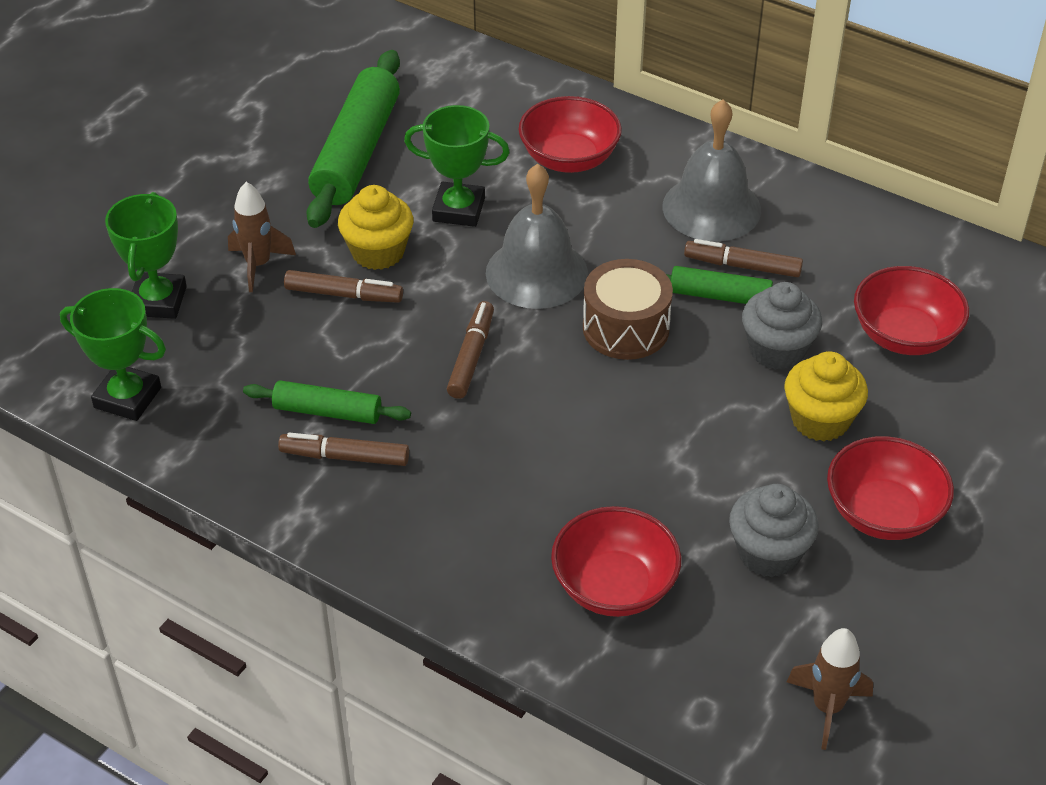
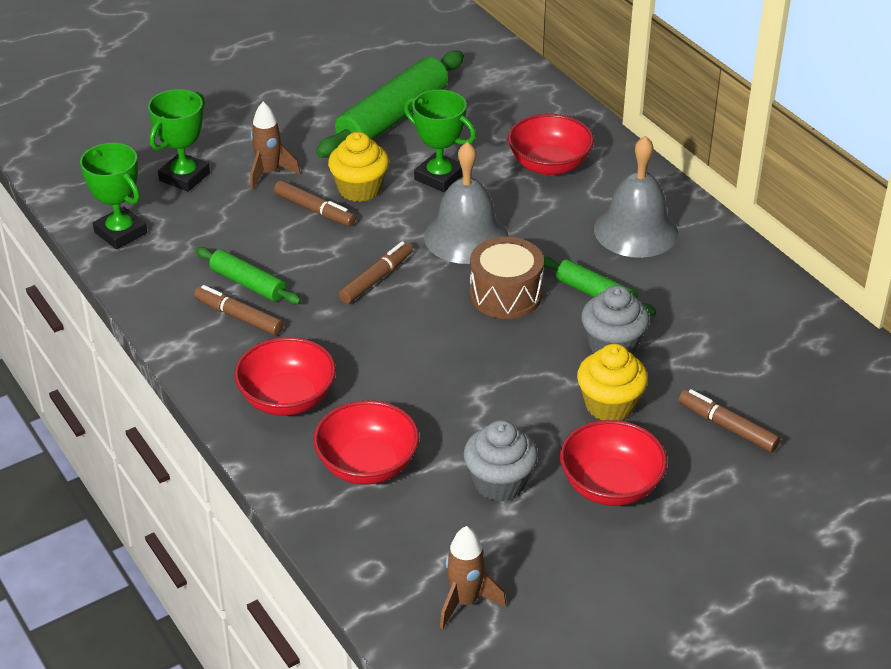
camera: 25 degrees right, 5 degrees down
brown marker [684,239,803,277] -> brown marker moved to [679,389,780,452]
red bowl [854,266,969,355] -> red bowl moved to [234,337,336,416]

